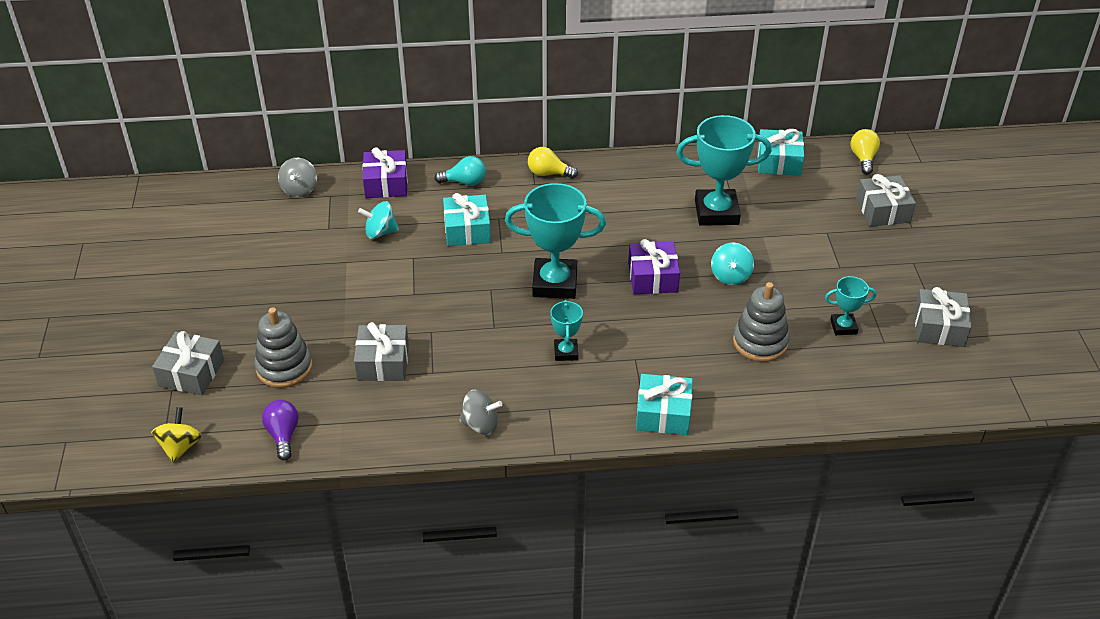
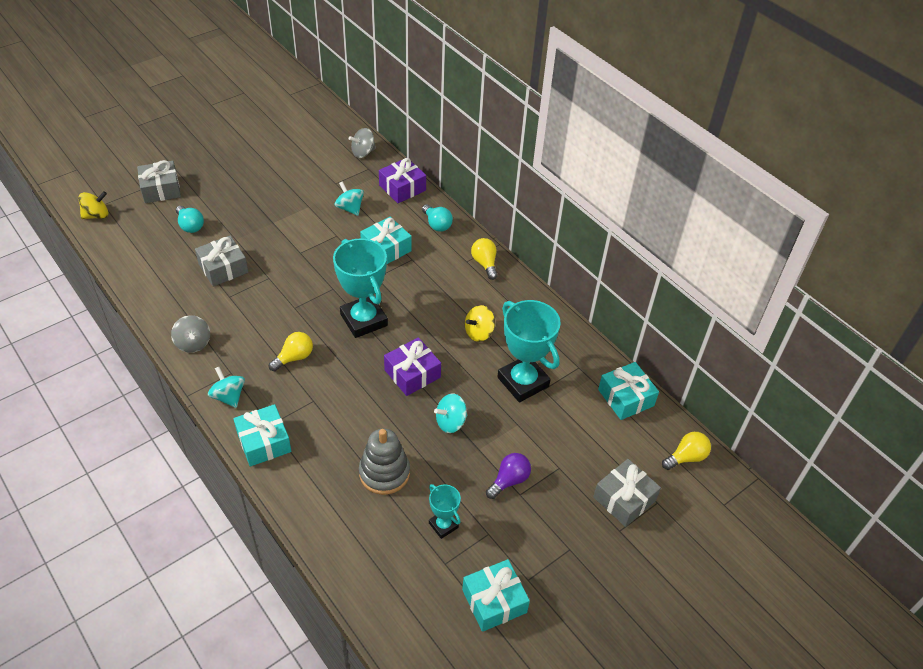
camera: 55 degrees right, 5 degrees up
grey stacking toy [254,307,312,388] -> turquoise light bulb [176,206,204,233]
purple light bulb [262,400,298,461] -> purple light bulb moved to [486,453,531,499]
turquoise trophy [550,300,583,361] -> yellow light bulb [269,332,313,371]
grey gift [914,287,972,347] -> turquoise gift [462,559,530,632]
none -> turquoise spinning top [208,367,245,408]
none -> yellow spinning top [465,305,495,342]

